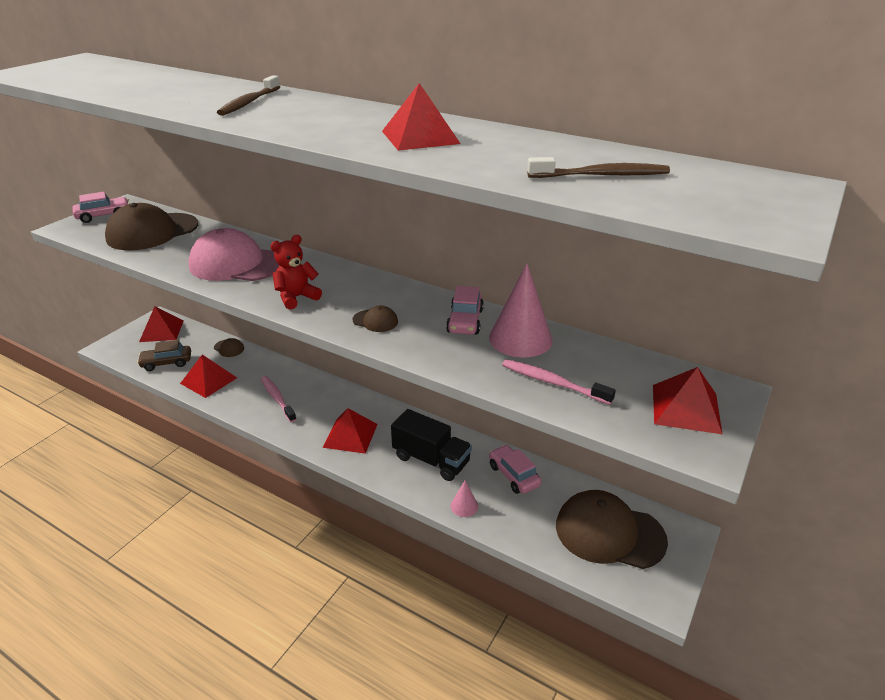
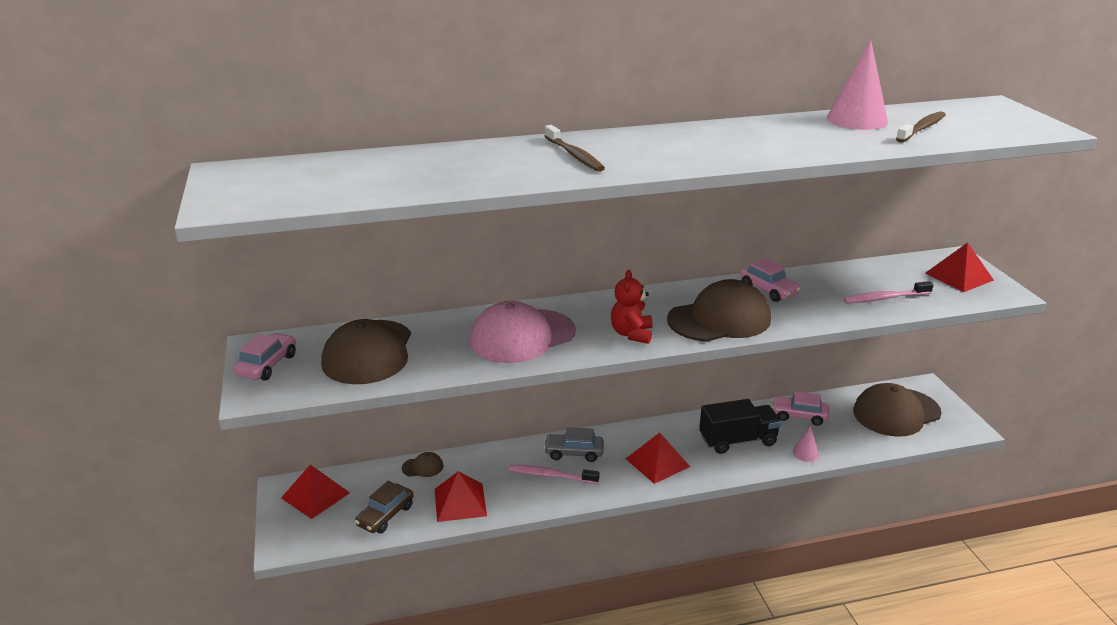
camera: 45 degrees left, 5 degrees down
brown cap [352,306,398,332] -> brown cap [667,279,771,342], size x2.37
red pyramid [382,83,460,151] -> none
pink cone [489,263,553,357] -> pink cone moved to [827,40,888,130]
none -> grey car [544,427,604,462]

